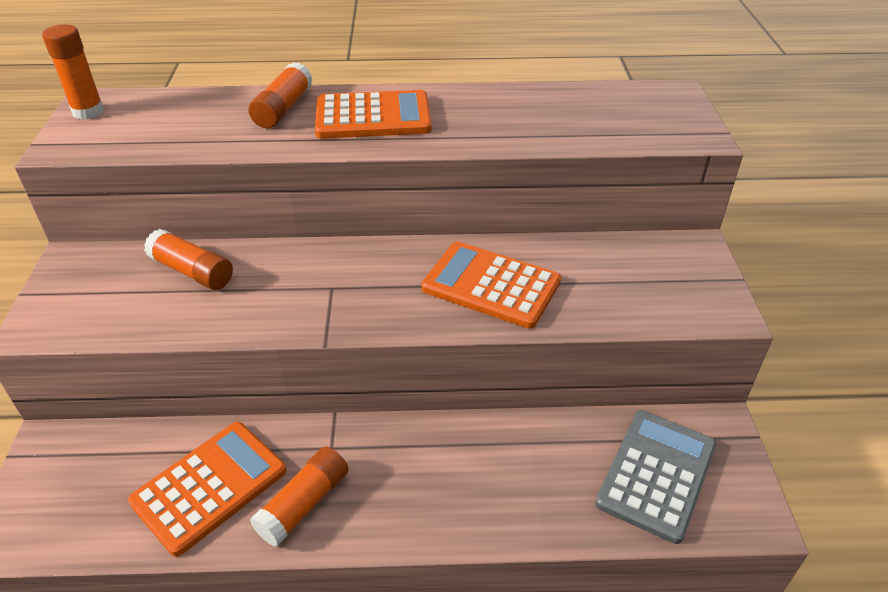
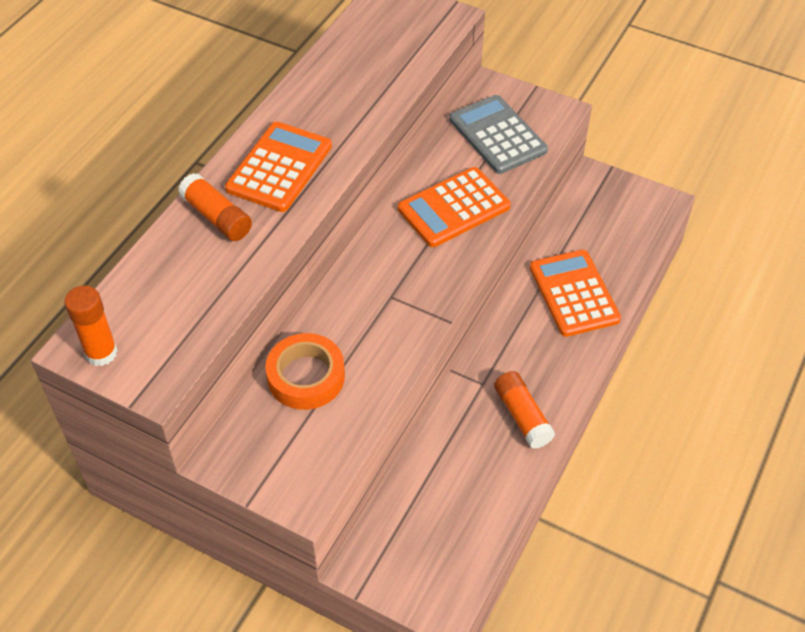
camera: 60 degrees left, 10 degrees up
orange calculator [128,422,286,557] -> orange calculator moved to [530,250,621,337]
orange glue stick [144,229,233,290] -> orange tape [265,333,345,410]
grey calculator [595,410,716,544] -> grey calculator moved to [449,95,548,174]

